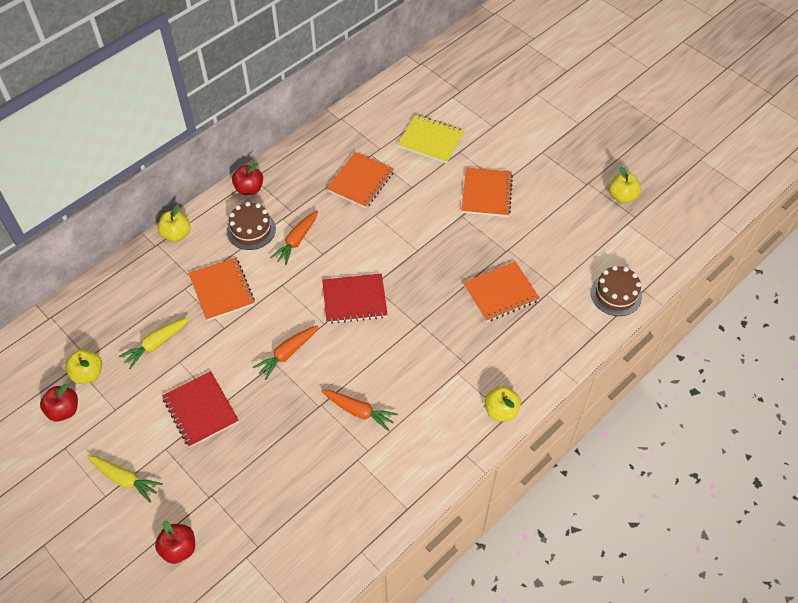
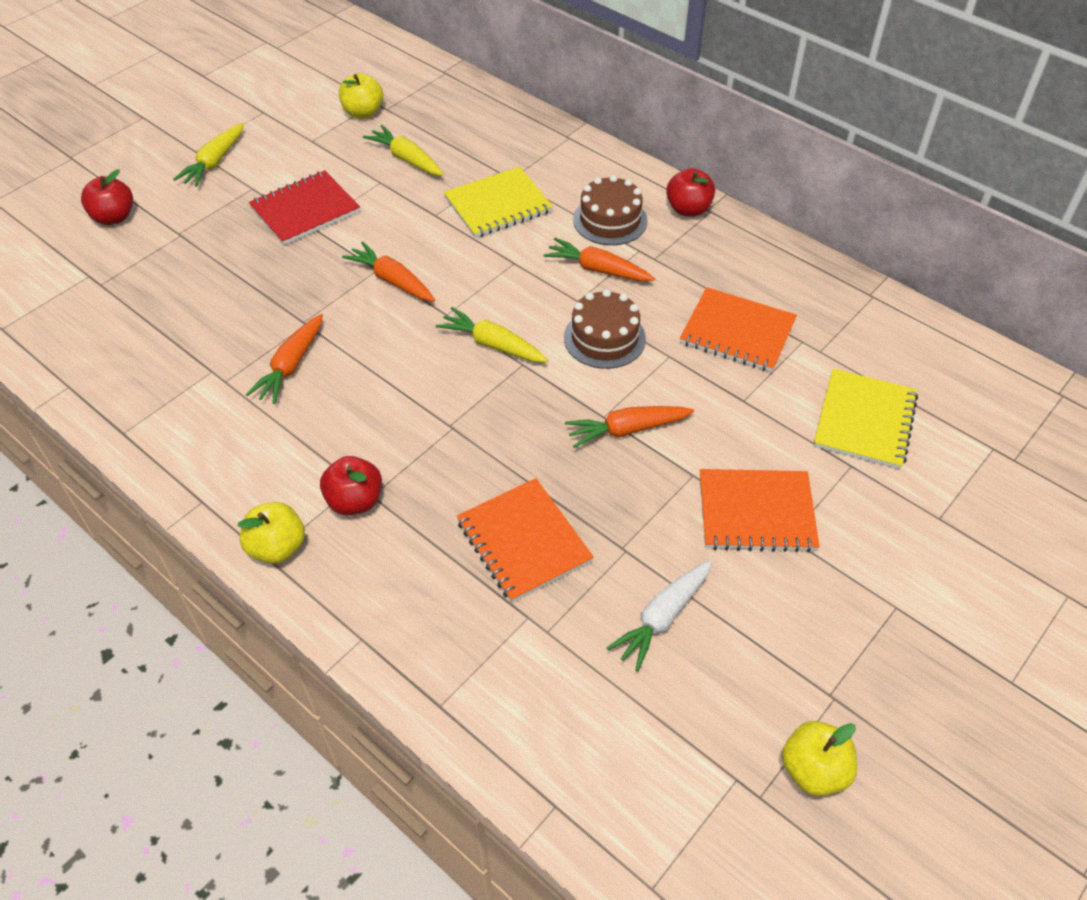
camera: 85 degrees right, 5 degrees down
red apple [40,384,78,421] -> red apple moved to [320,456,382,515]
yellow apple [157,204,190,242] -> none
orange notebook [189,257,255,321] -> yellow notebook [444,167,553,238]
red notebook [322,273,388,324] -> yellow carrot [436,307,548,362]
brown cake [591,266,642,316] -> brown cake moved to [564,289,646,369]
none -> orange carrot [565,406,694,448]
none -> white carrot [607,560,712,671]

